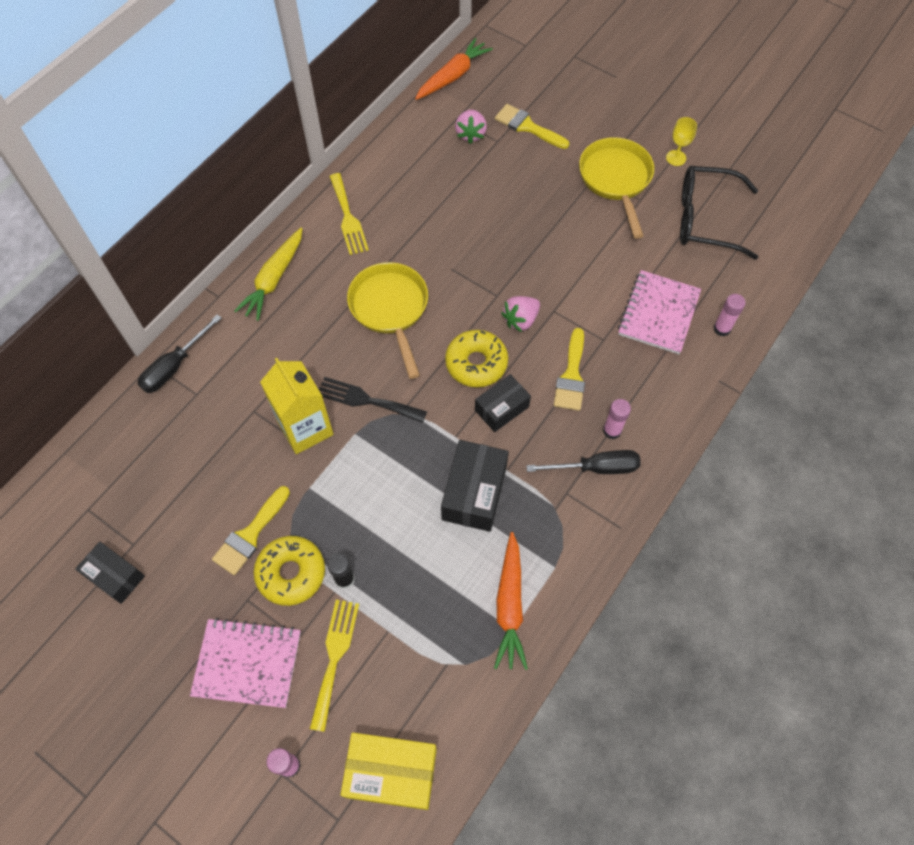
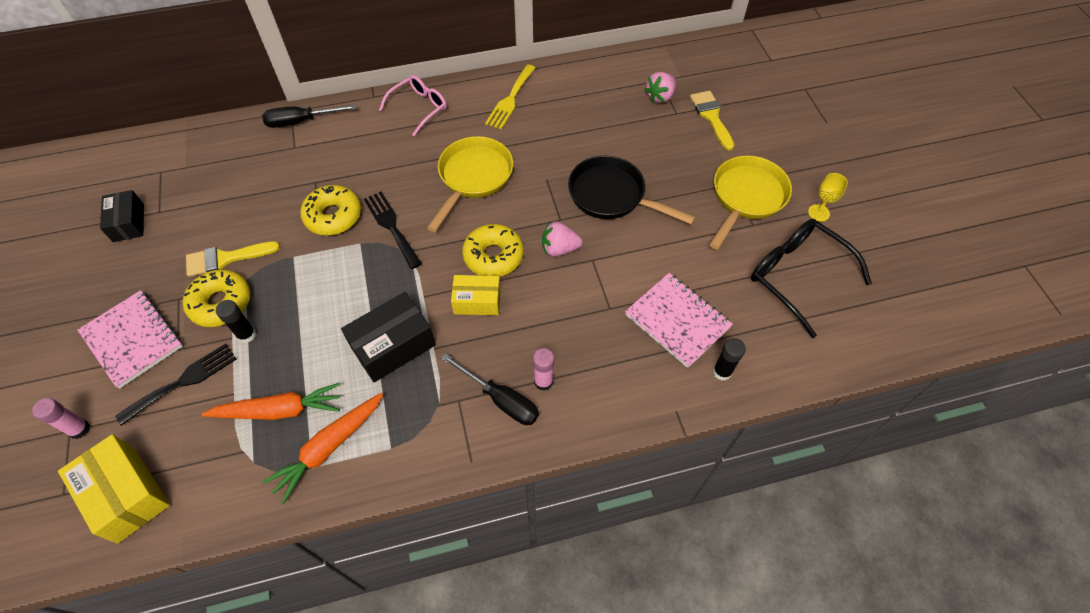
camera: 40 degrees right, 5 degrees down
yellow carrot [234,228,303,321] -> pink glasses [379,75,447,136]
yellow carton [260,358,334,454] -> yellow donut [300,185,361,235]
yellow fork [310,600,359,732] -> black fork [115,343,237,426]
orange carrot [415,38,493,100] -> orange carrot moved to [201,383,340,420]
black box [475,374,531,432] -> yellow box [451,275,501,315]
yellow brush [554,328,585,411] -> none
pink notebook [618,270,701,354] -> pink notebook turned 75 degrees clockwise [625,273,733,368]
pink glue stick [713,294,746,336] -> black glue stick [713,338,746,381]
none -> black pan [568,156,696,225]

